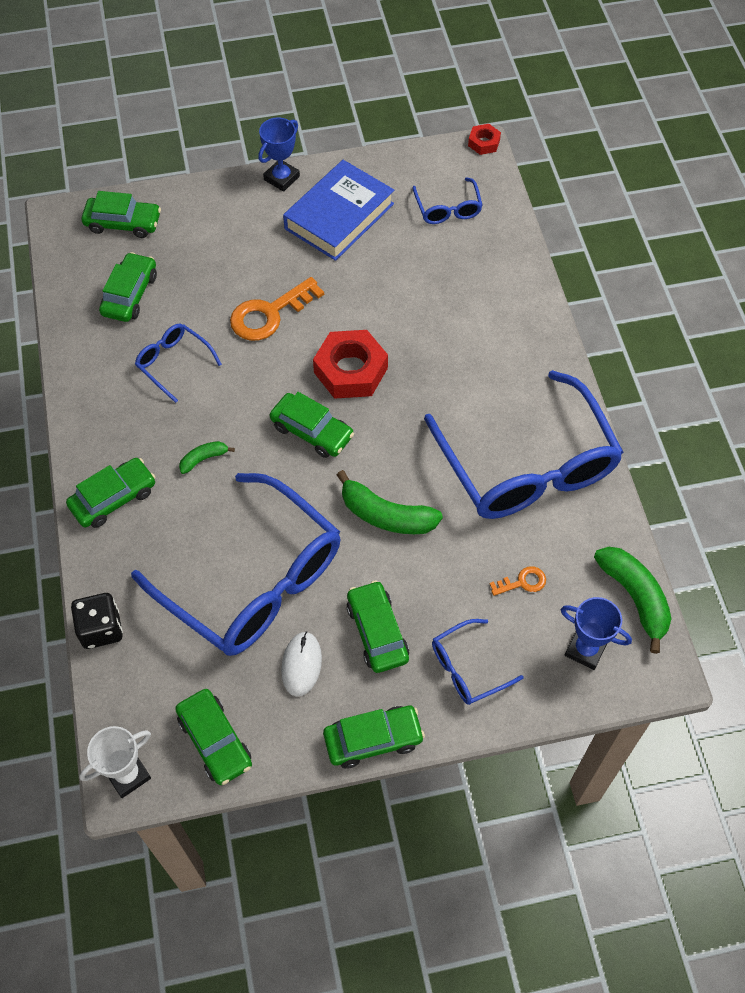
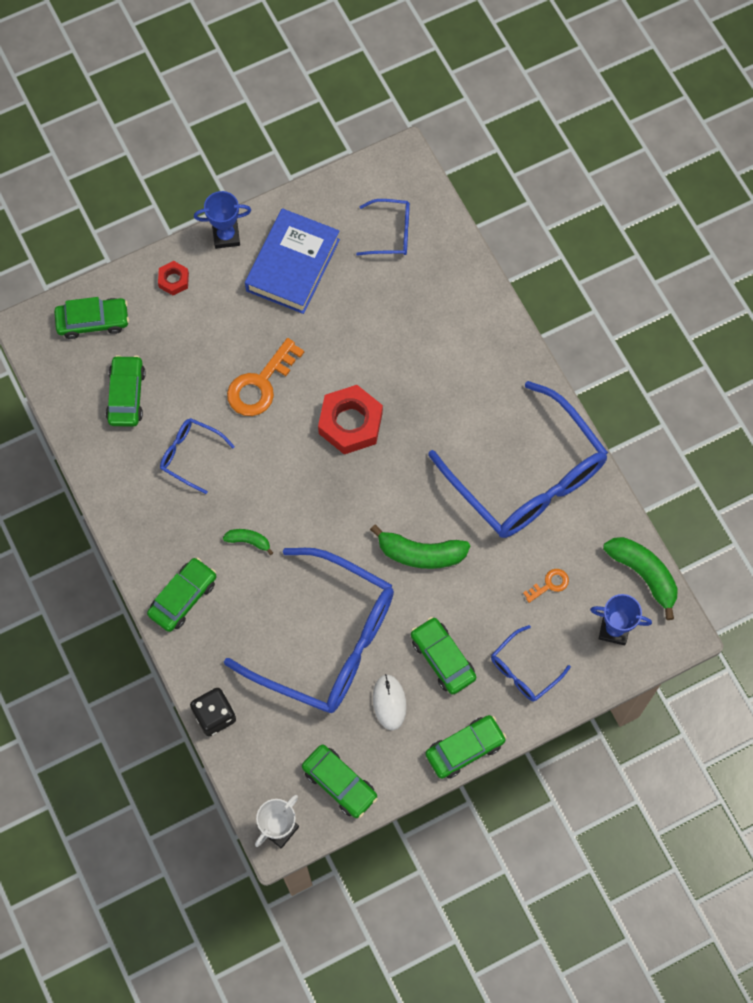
camera: 15 degrees left, 10 degrees up
green banana [179,441,235,474] -> green banana turned 60 degrees clockwise [223,529,273,555]
blue trophy [258,117,300,192] -> blue trophy turned 60 degrees clockwise [194,191,251,249]
green car [270,392,354,458] -> none
blue glasses [412,178,483,224] -> blue glasses turned 60 degrees counterclockwise [356,199,410,256]
red nut [468,124,501,155] -> red nut moved to [158,261,189,295]

